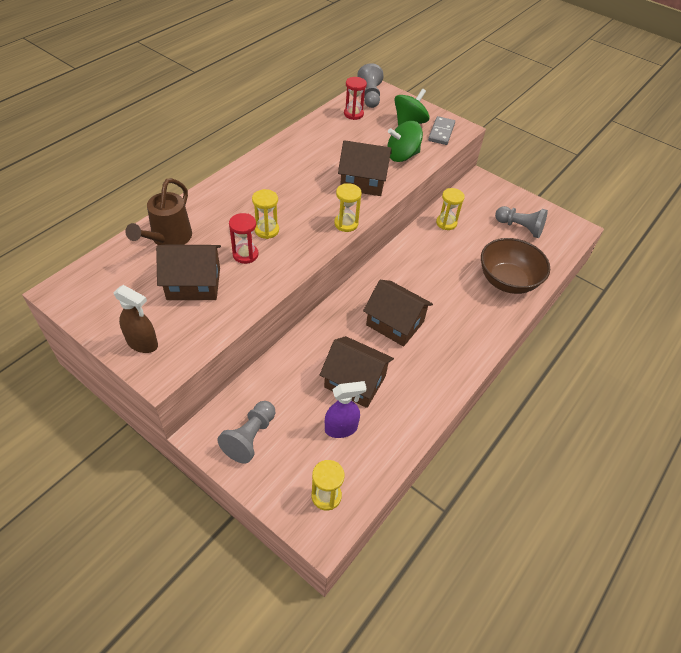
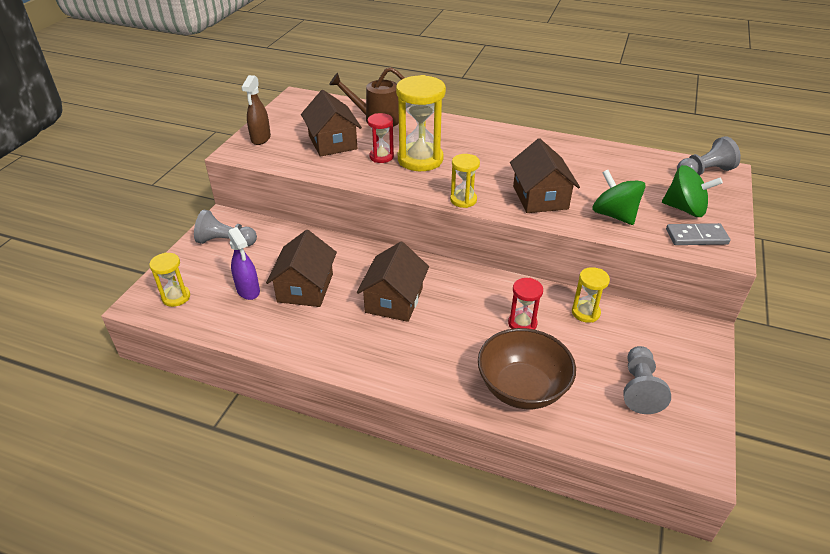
camera: 75 degrees right, 10 degrees down
yellow hourglass [252,189,279,239] -> yellow hourglass [396,75,446,171], size x1.87
red hourglass [344,77,367,120] -> red hourglass moved to [508,278,543,329]

